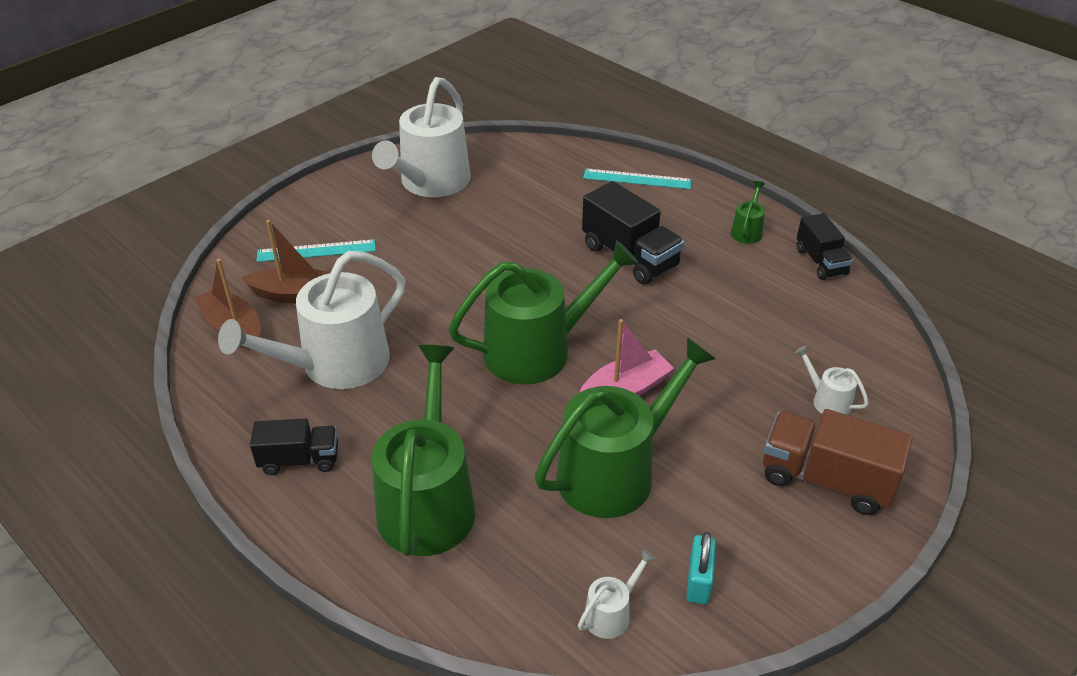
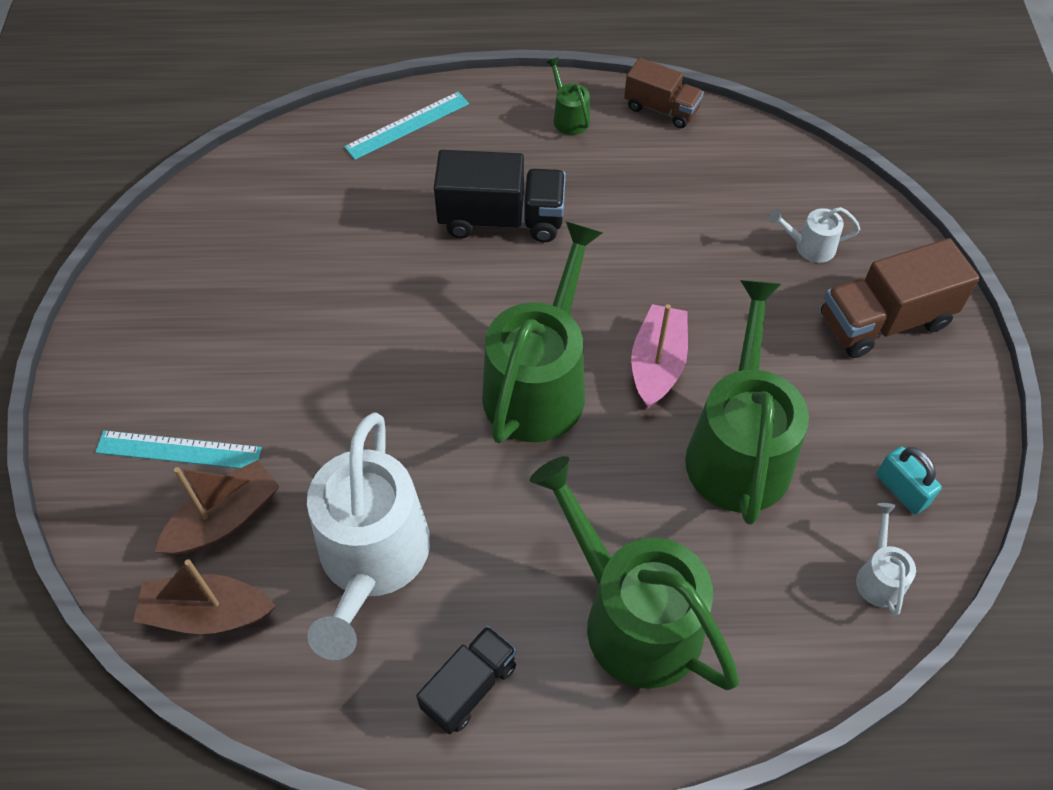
camera: 45 degrees left, 15 degrees up
turquoise ruler [257,239,376,262] -> turquoise ruler turned 60 degrees clockwise [95,430,262,468]
white watering can [372,77,471,197] -> none
black truck [797,213,853,280] -> brown truck [624,58,704,128]

